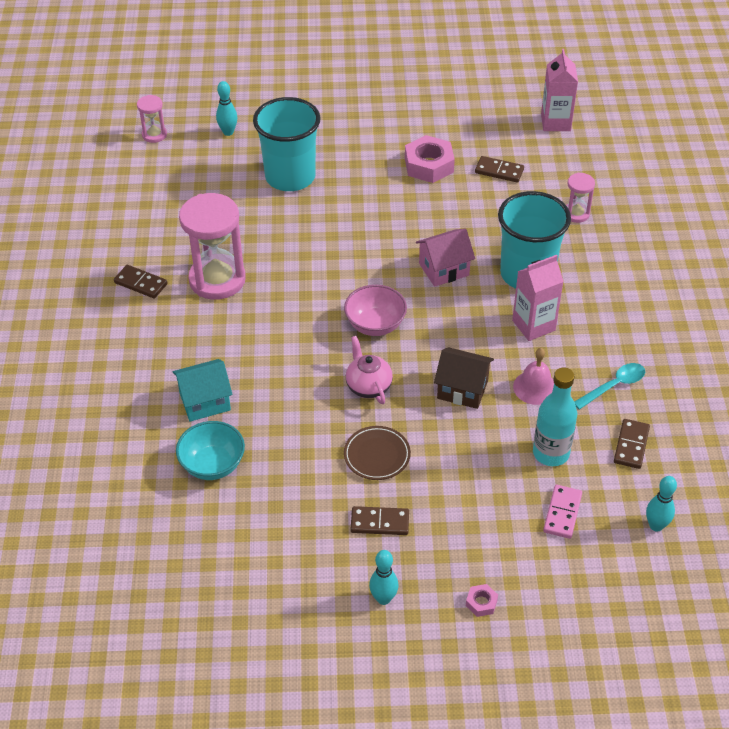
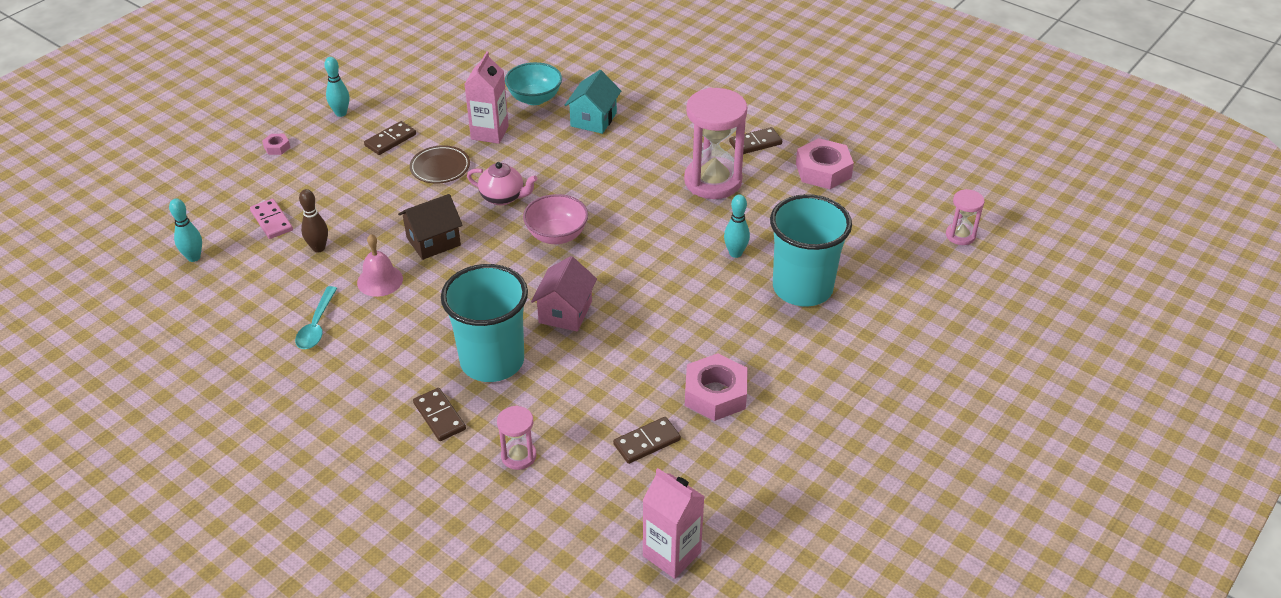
camera: 130 degrees right, 5 degrees down
turquoise bowling pin [216,81,237,136] -> turquoise bowling pin moved to [724,194,750,258]
pink carton [512,255,564,341] -> pink carton moved to [464,51,509,144]
turquoise bottle [533,367,577,466] -> brown bowling pin [299,189,328,252]
brown domino [614,419,650,469] -> brown domino moved to [413,388,466,441]
none -> pink nut [796,138,854,189]

